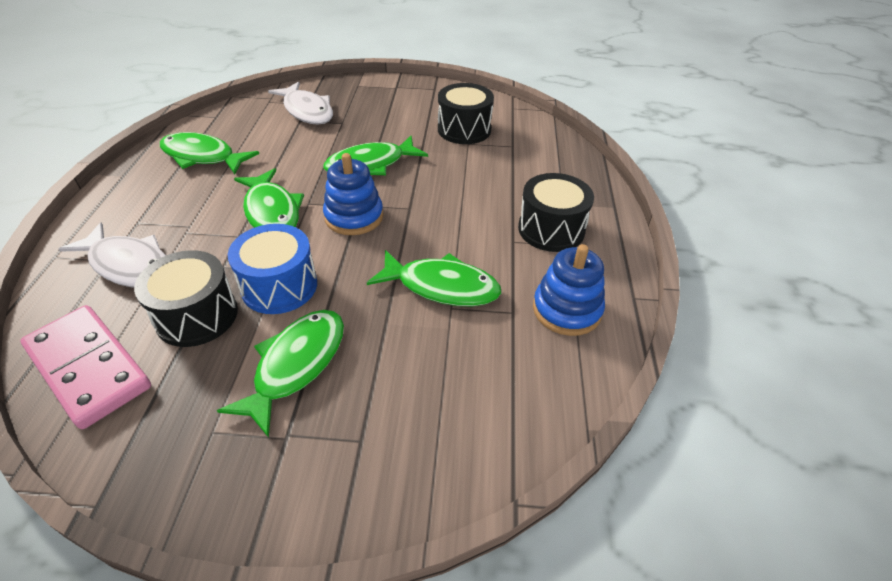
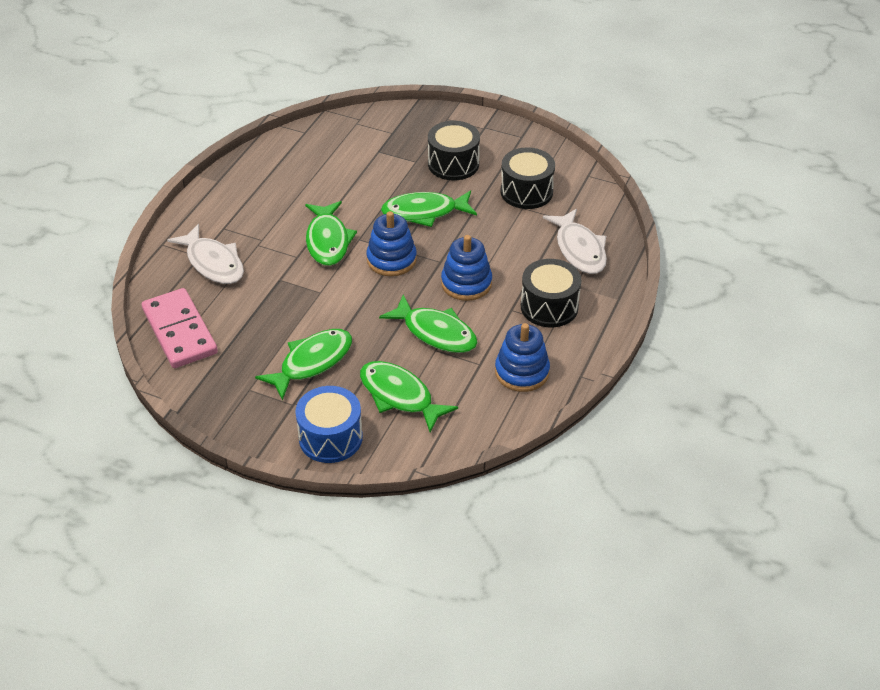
camera: 20 degrees right, 0 degrees up
black drum [134,250,238,347] -> black drum moved to [428,121,480,180]
green fish [160,132,259,174] -> green fish moved to [360,361,458,433]
blue drum [228,224,317,314] -> blue drum moved to [295,386,363,463]
white fish [268,81,333,124] -> white fish moved to [543,209,607,274]
none -> blue stacking toy [441,235,492,301]

